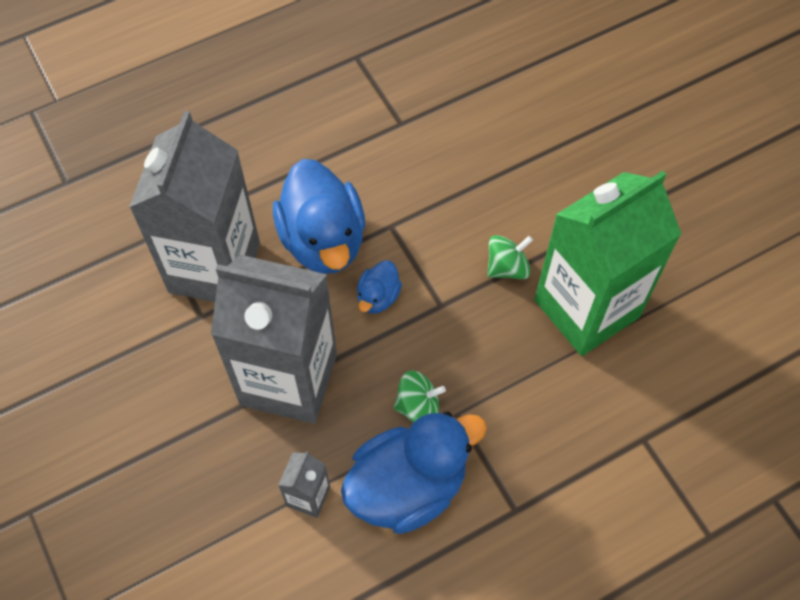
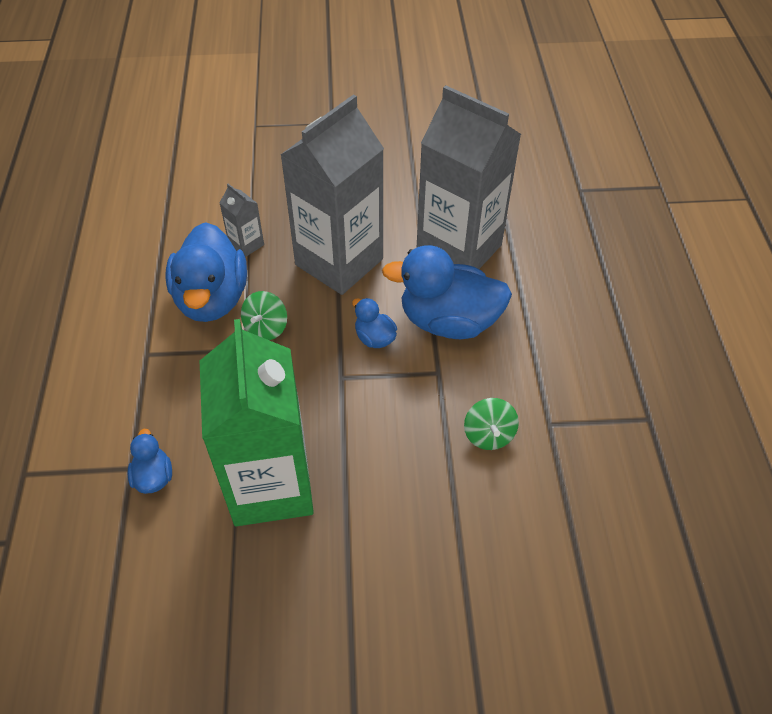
camera: 115 degrees right, 10 degrees down
green spinning top [487,235,533,279] -> green spinning top moved to [464,398,519,450]
none -> blue duck [127,429,172,494]

